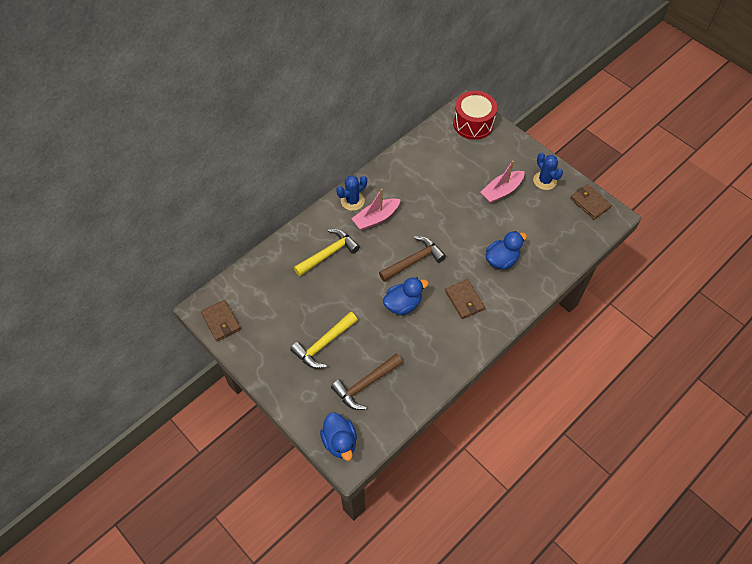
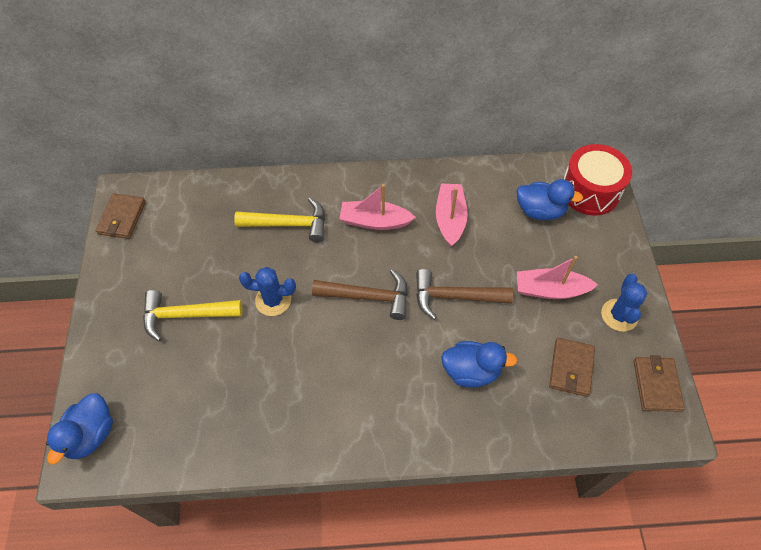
camera: 40 degrees right, 0 degrees up
brown hammer [331,354,403,410] -> brown hammer moved to [416,269,513,320]
blue cactus [336,175,367,211] -> blue cactus moved to [239,267,296,316]
blue duck [383,277,429,315] -> blue duck moved to [517,179,583,220]
brown wallet [445,279,485,319] -> brown wallet moved to [549,338,595,397]
none -> pink boat [436,184,468,247]

